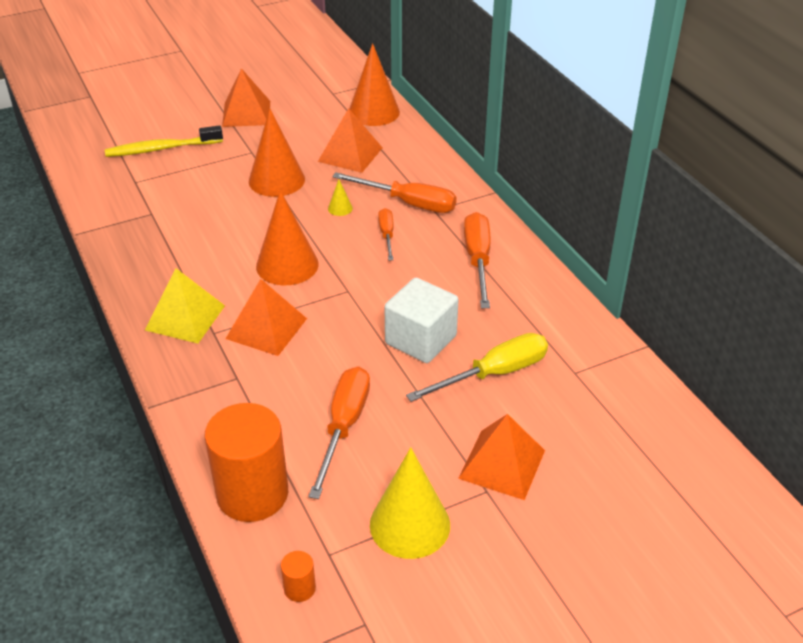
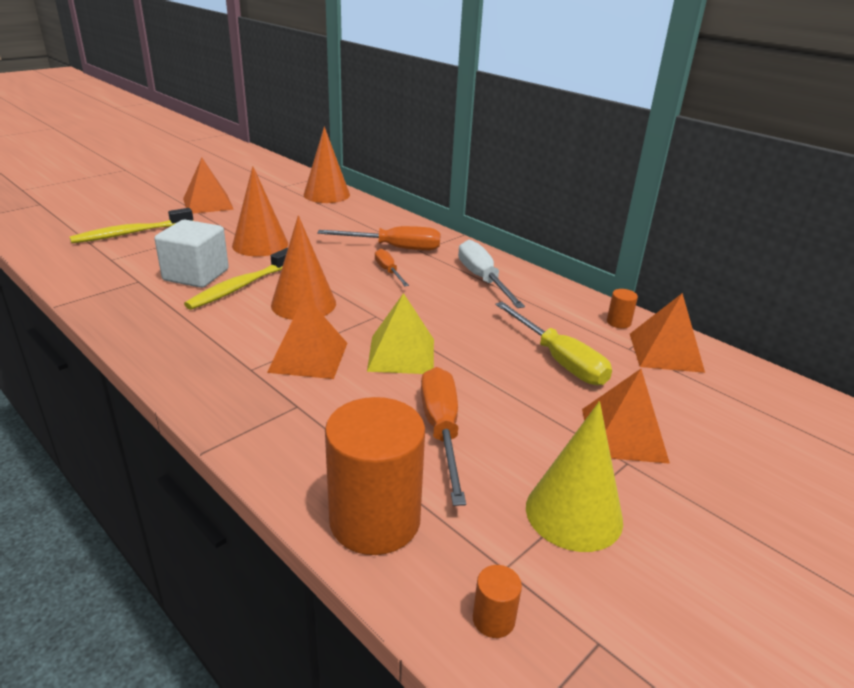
camera: 20 degrees left, 10 degrees down
yellow pyramid [145,268,225,344] -> yellow pyramid moved to [367,293,434,374]
orange pyramid [318,108,382,173] -> orange pyramid moved to [630,293,705,373]
yellow cone [328,179,353,216] -> none
white cube [384,277,459,363] -> white cube moved to [155,220,229,288]
yellow screwdriver [406,333,548,402] -> yellow screwdriver turned 105 degrees clockwise [495,302,612,385]
orange screwdriver [464,212,491,308] -> white screwdriver [458,240,525,308]
none -> yellow toothbrush [184,248,288,310]
none -> orange cylinder [607,289,638,329]

